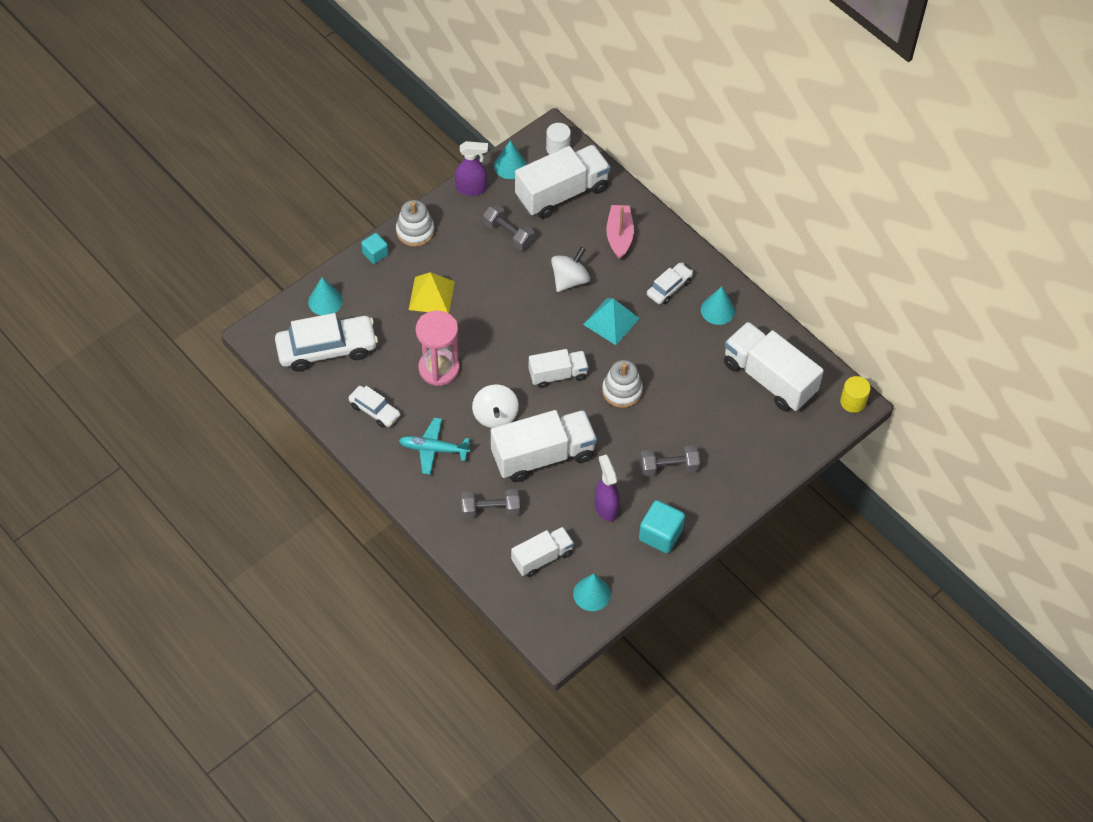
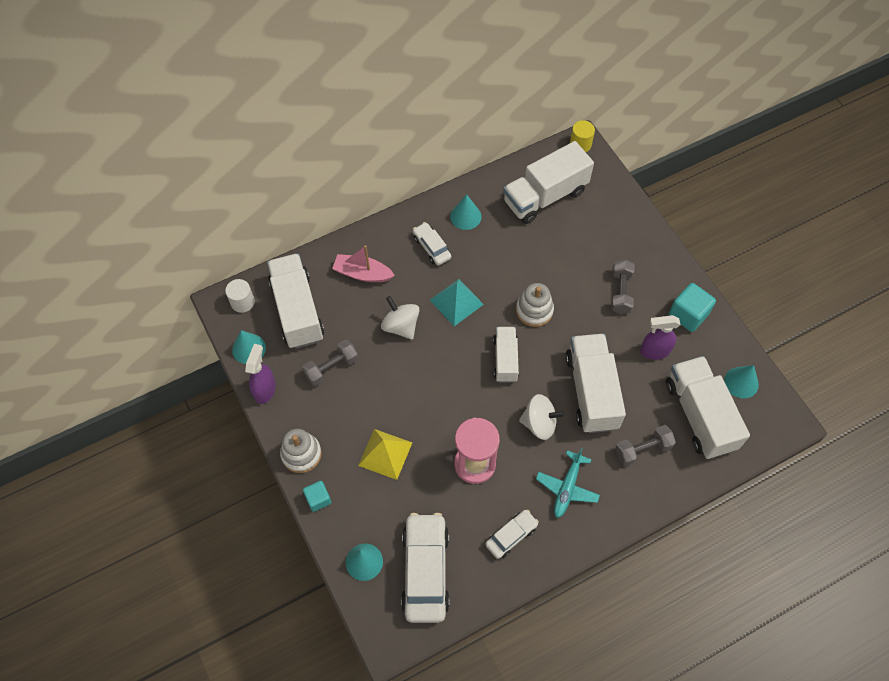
camera: 75 degrees left, 5 degrees up
grey dumbbell [461,489,520,518] -> grey dumbbell turned 60 degrees clockwise [615,425,676,466]
white truck [511,527,574,577] -> white truck [666,356,750,459], size x1.71

